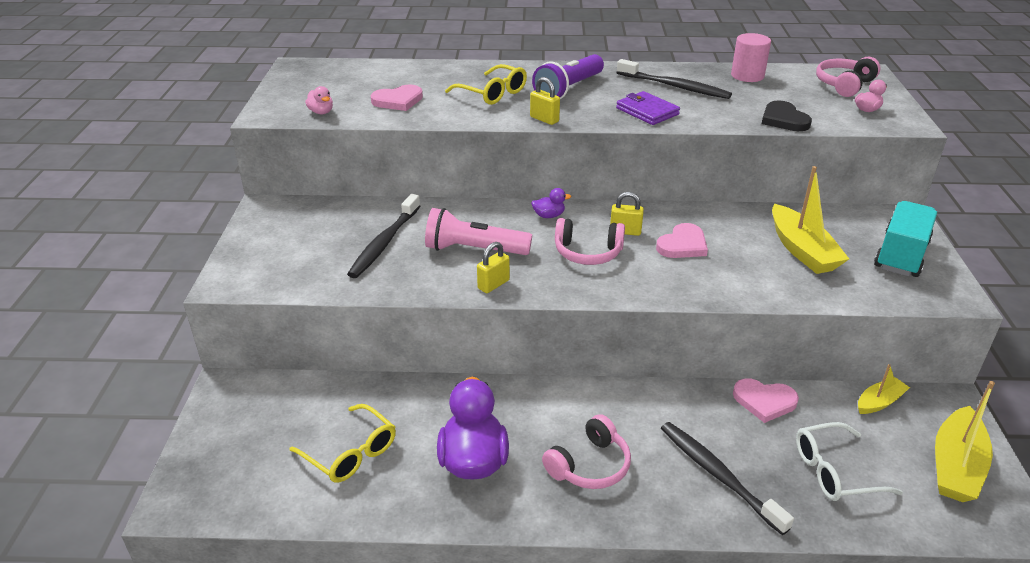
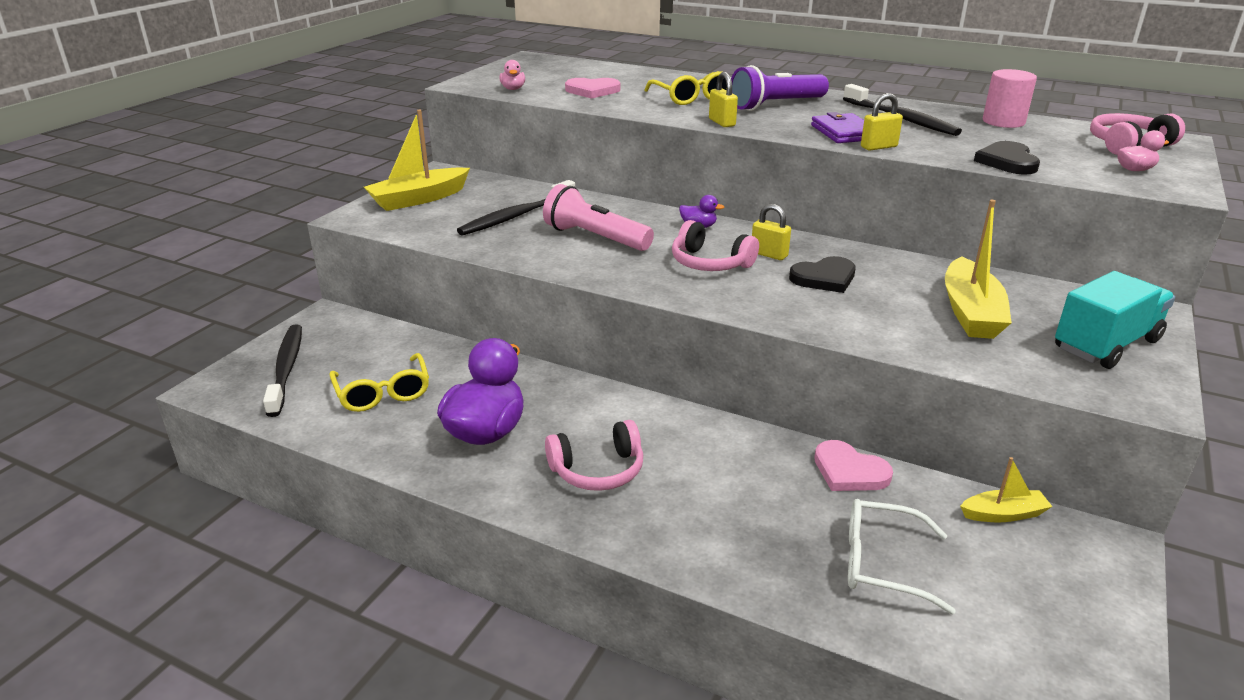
camera: 25 degrees right, 5 degrees down
yellow padlock [477,242,510,293] -> yellow padlock moved to [861,93,903,151]
pink heart [656,223,708,258] -> black heart [789,256,856,293]
black toothbrush [661,422,794,535] -> black toothbrush moved to [263,324,302,417]
yellow boat [935,381,995,502] -> yellow boat moved to [364,110,470,211]

